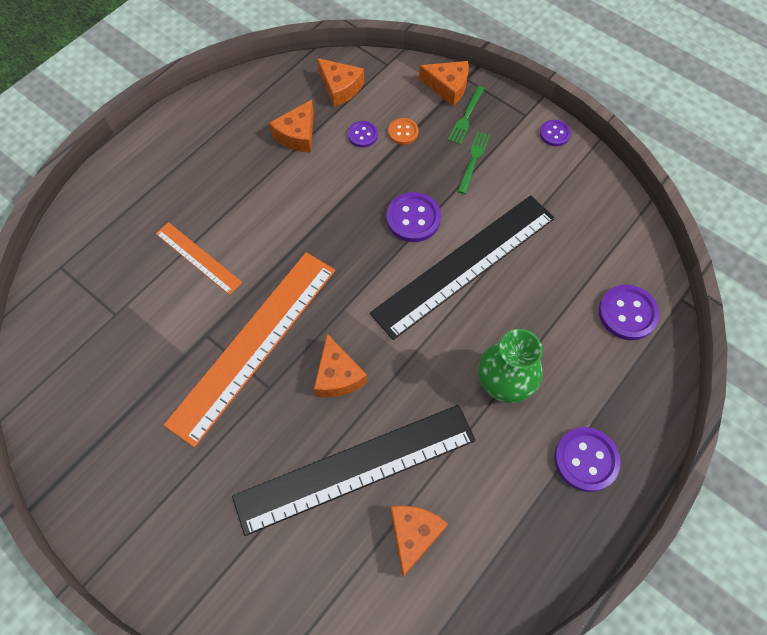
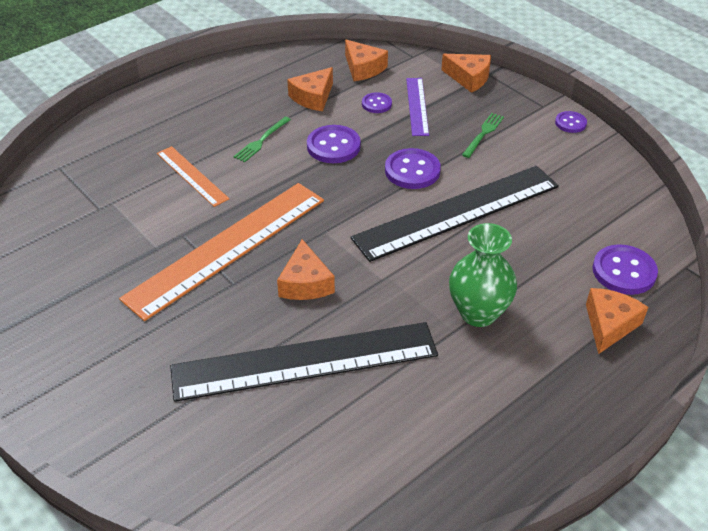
camera: 10 degrees right, 20 degrees down
orange button [388,118,419,145] -> purple ruler [406,78,429,136]
orange cheese [390,506,448,577] -> orange cheese moved to [586,288,648,354]
green fork [448,86,484,144] -> green fork moved to [234,117,291,162]
purple button [554,427,620,492] -> purple button moved to [307,125,361,163]

